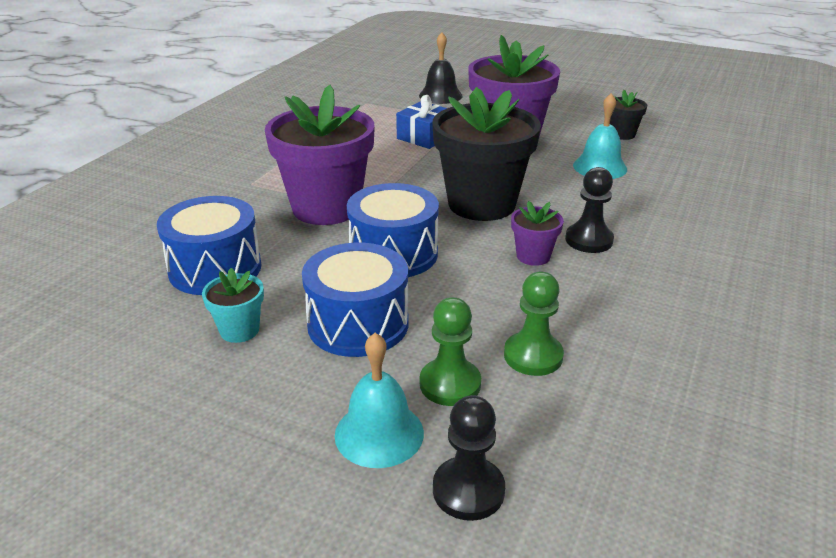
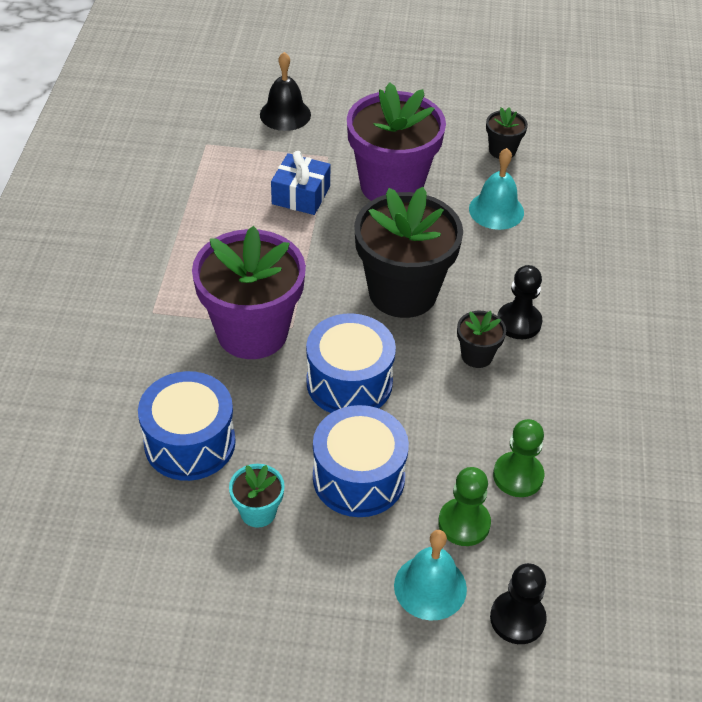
camera: 20 degrees left, 15 degrees up
purple flower pot [511,201,564,266] -> black flower pot [457,311,506,368]

